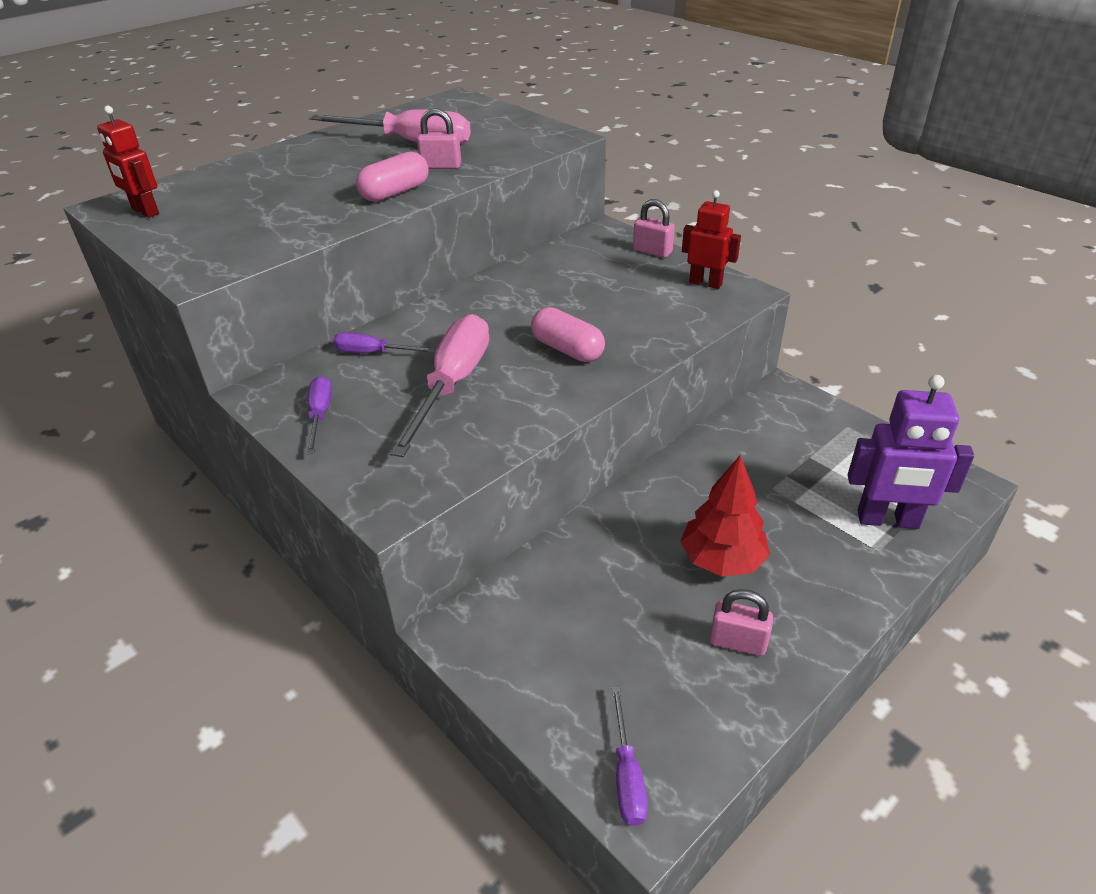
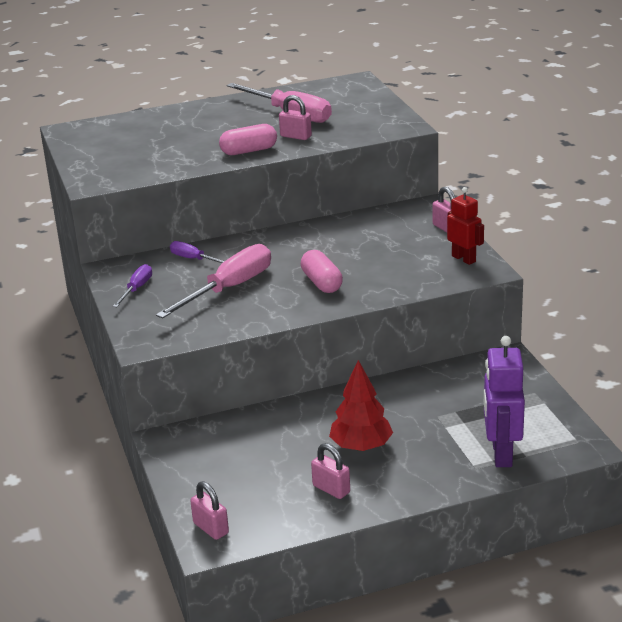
camera: 25 degrees right, 10 degrees down
red robot [97,106,159,218] -> none
purple screwdriver [612,686,648,826] -> pink padlock [190,481,229,540]
purple robot [847,375,974,529] -> purple robot turned 60 degrees clockwise [484,336,525,467]

